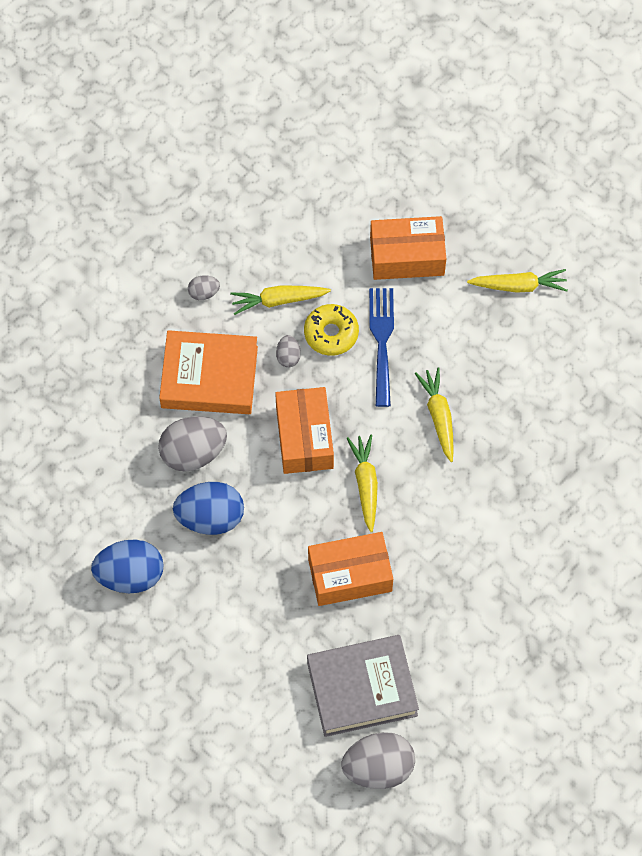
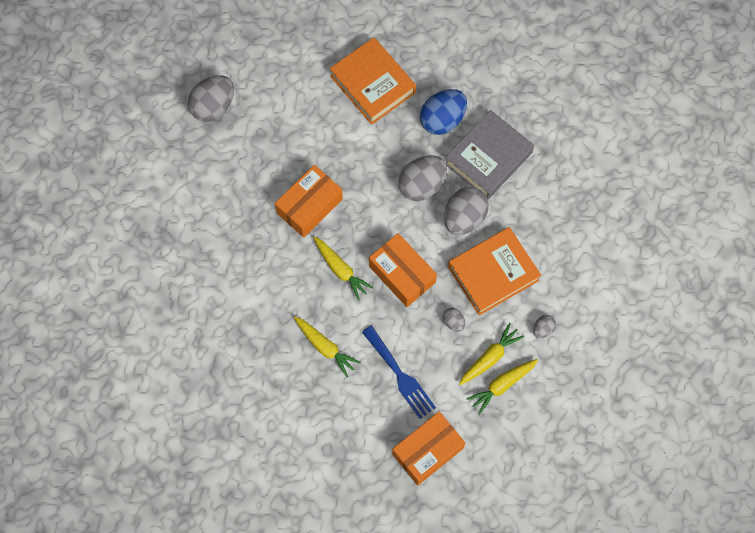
camera: 145 degrees right, 5 degrees up
blue egg [173,482,244,535] -> grey egg [398,155,447,201]
yellow donut [304,304,359,356] -> none
grey book [307,635,419,737] -> grey book moved to [445,110,534,199]
yellow carrot [467,269,568,293] -> yellow carrot moved to [467,359,538,415]
none -> orange book [329,37,416,125]

